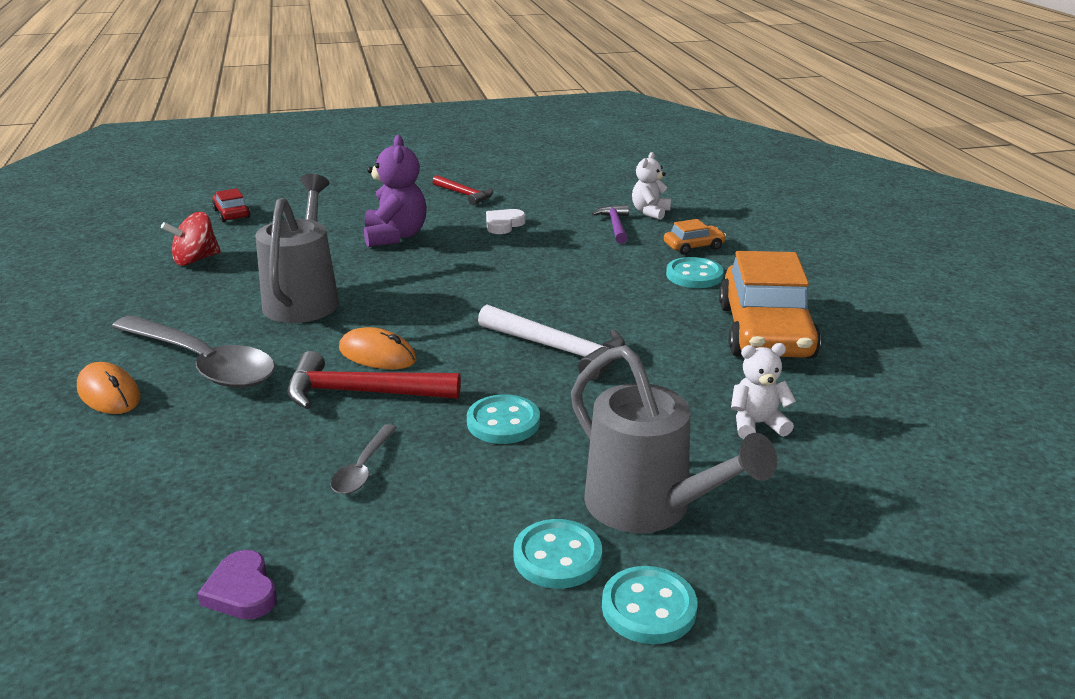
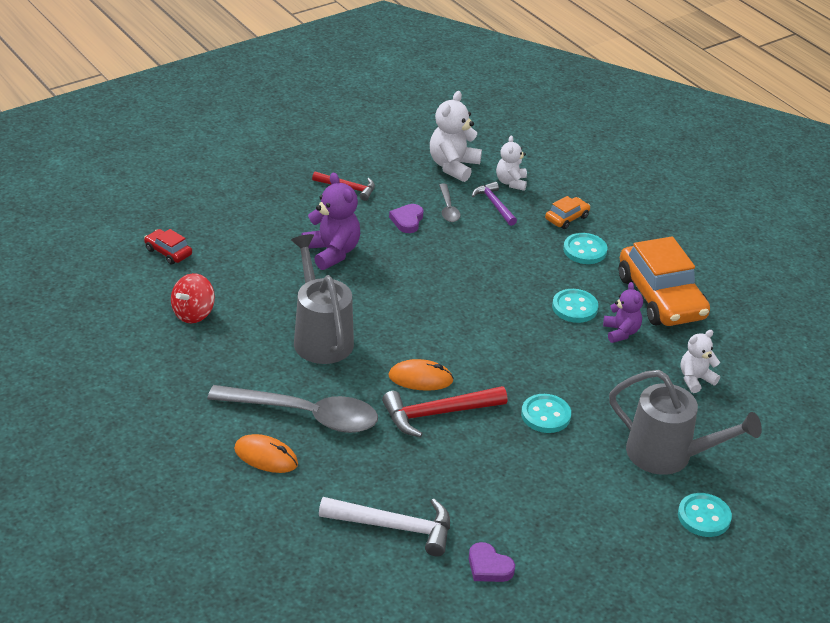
camera: 25 degrees left, 10 degrees up
grey spoon [331,424,397,494] -> grey spoon moved to [439,184,460,222]
white hammer [478,305,625,381] -> white hammer moved to [319,497,450,557]
white heart [486,209,525,234] -> purple heart [389,204,423,233]
turquoise button [514,519,602,589] -> turquoise button moved to [552,289,598,323]
none -> white teddy bear [430,91,482,182]
none -> purple teddy bear [603,282,643,343]

